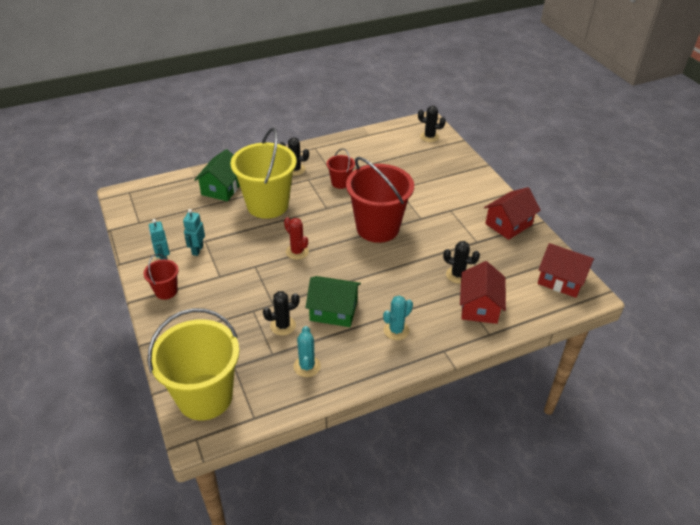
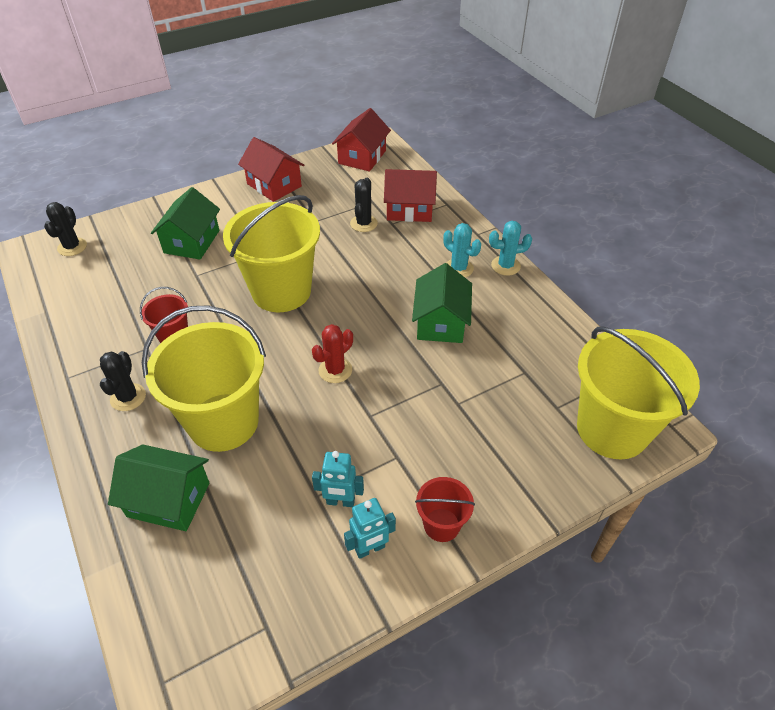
camera: 95 degrees left, 5 degrees up
black cactus [263,291,300,336] -> none
turquoise cactus [293,326,321,377] -> turquoise cactus moved to [489,221,532,276]
red bucket [346,157,414,243] -> yellow bucket [223,195,320,312]
none -> green house [151,187,220,260]

